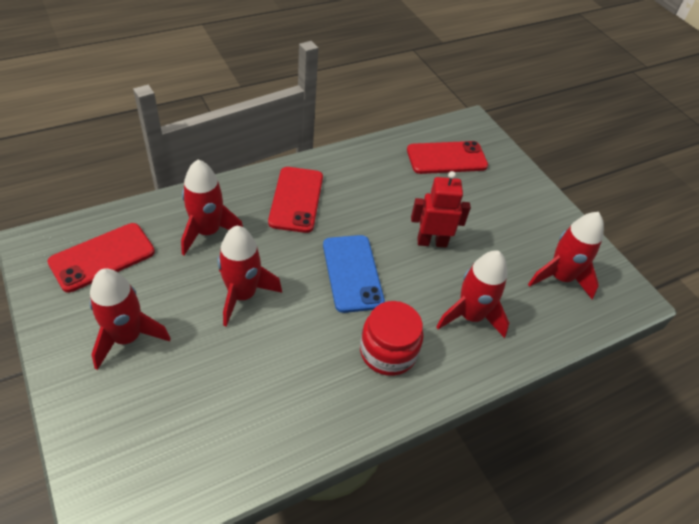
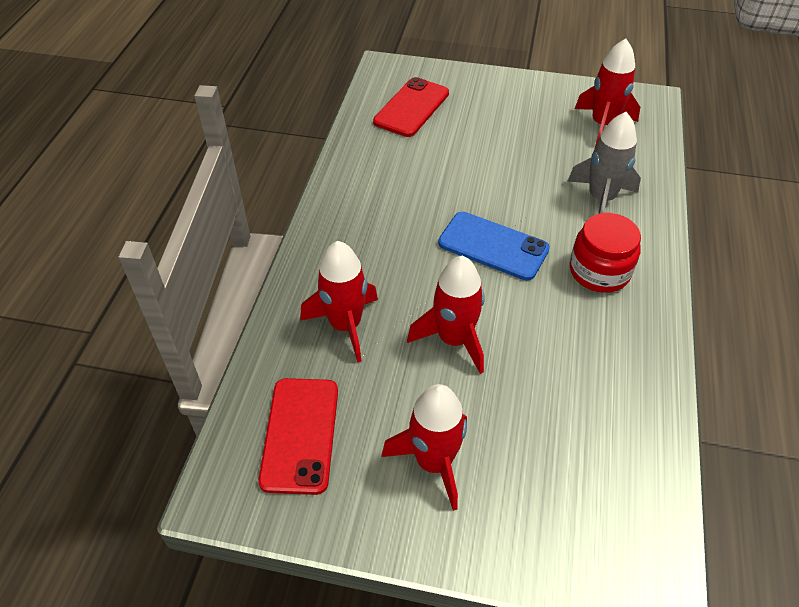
camera: 45 degrees left, 0 degrees up
red phone [268,167,323,233] -> none
red robot [411,171,471,248] -> none
red rocket [436,251,509,338] -> grey rocket [567,112,641,214]

